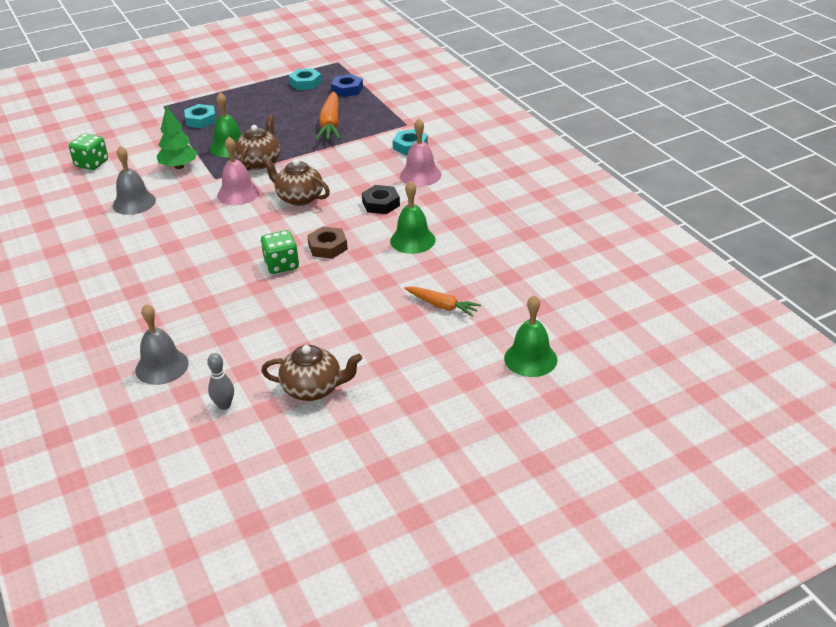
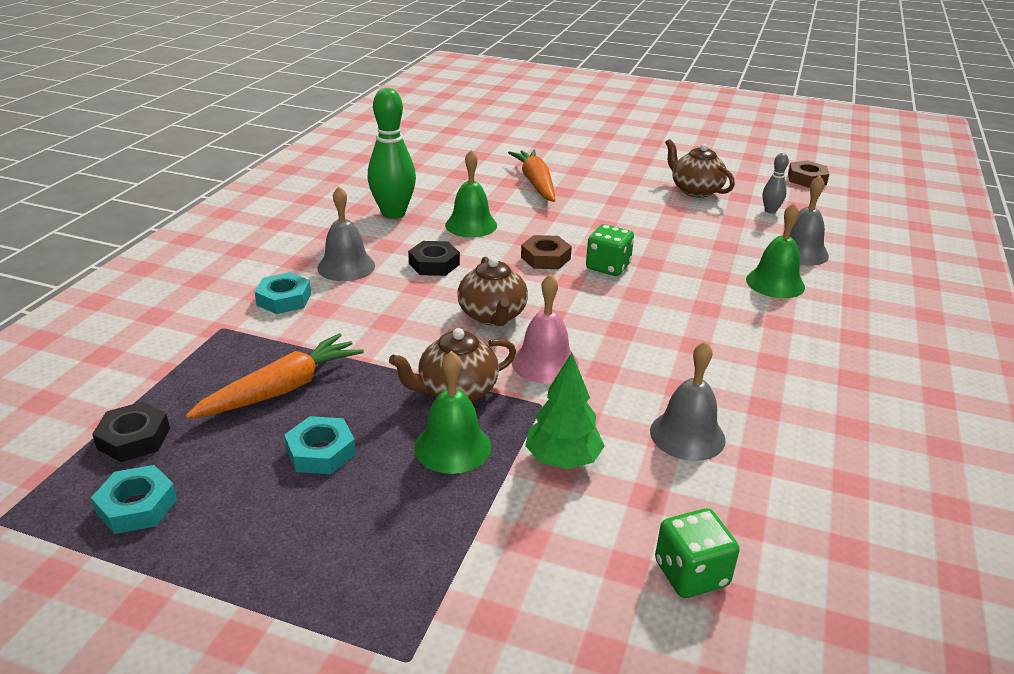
camera: 135 degrees left, 5 degrees down
turquoise nut [184,104,216,128] -> turquoise nut moved to [284,416,356,474]
blue nut [331,74,363,97] -> black nut [92,402,170,462]
pink bell [400,118,441,186] -> grey bell [317,186,375,281]
orange carrot [404,286,481,317] -> orange carrot [508,150,555,202], size x1.57
green bell [504,295,557,377] -> green bell moved to [746,203,805,298]
none -> green bowling pin [368,88,416,219]
none -> brown nut [788,160,829,188]

